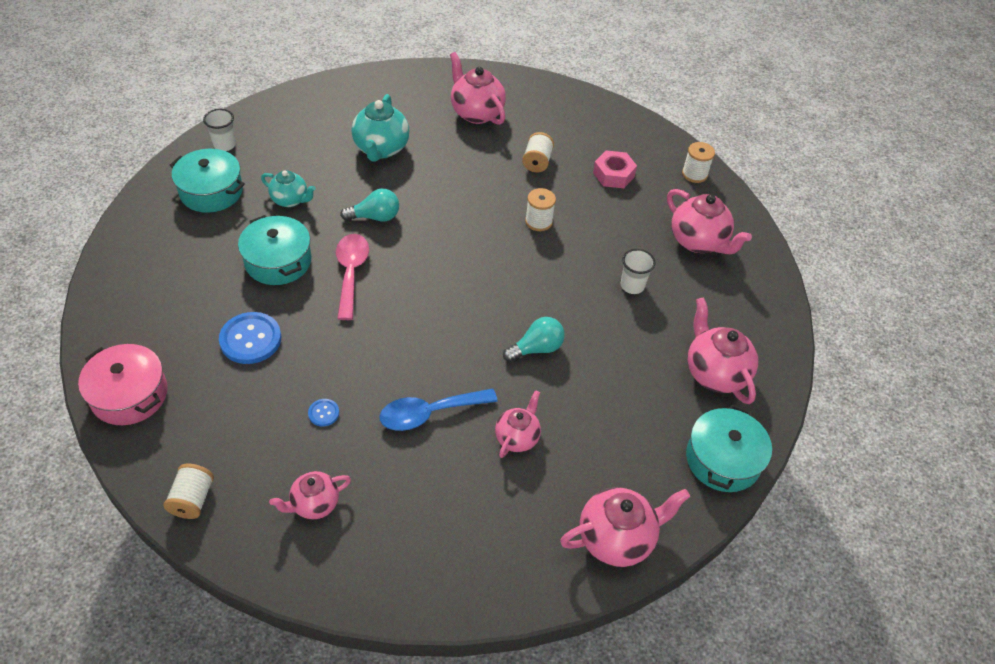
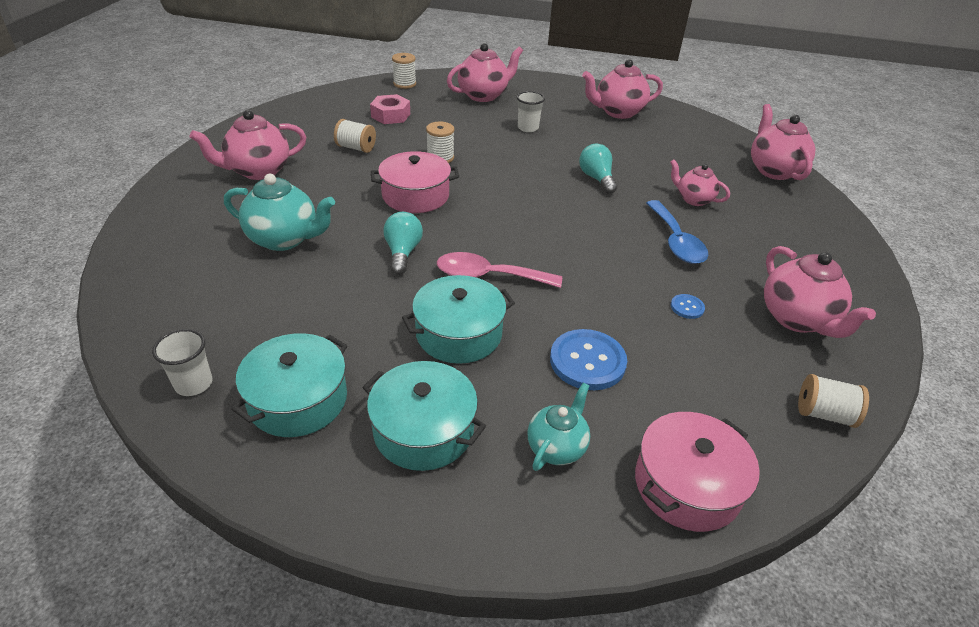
camera: 80 degrees left, 10 degrees down
turquoise teapot [261,170,316,207] -> turquoise teapot moved to [527,383,590,471]
pink teapot [269,471,351,520] -> pink teapot [764,246,876,338], size x1.60
turquoise pot [686,405,772,492] -> turquoise pot moved to [362,361,486,471]
none -> pink pot [371,151,459,213]

